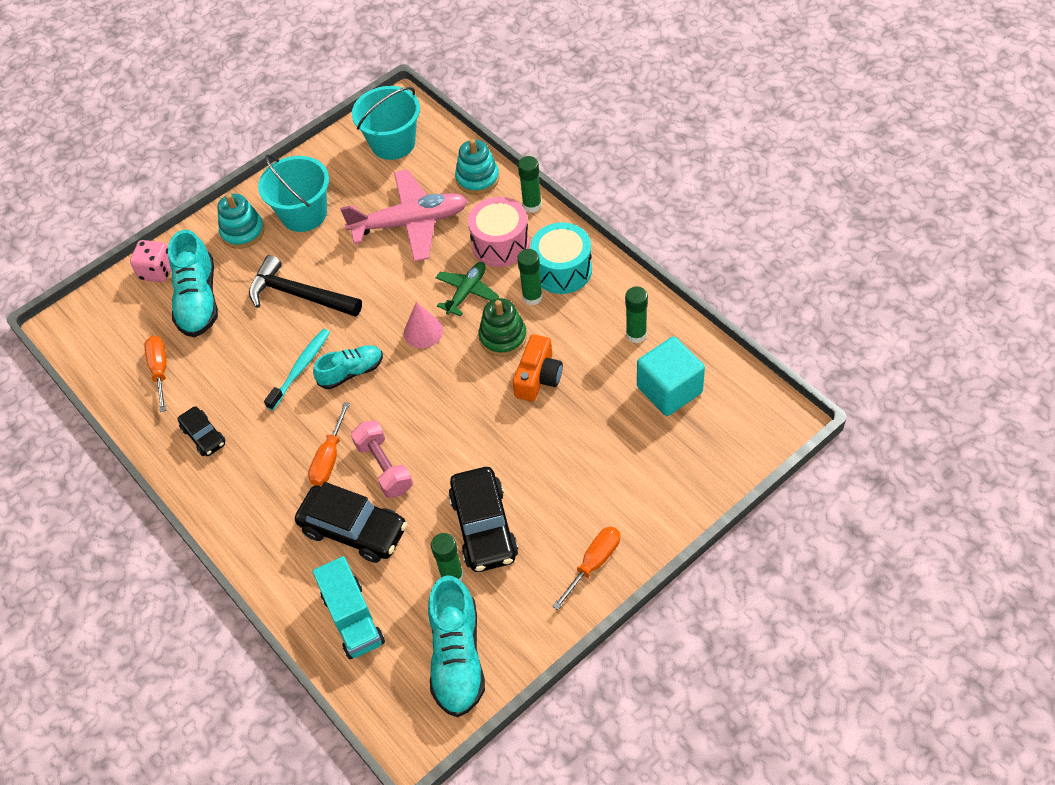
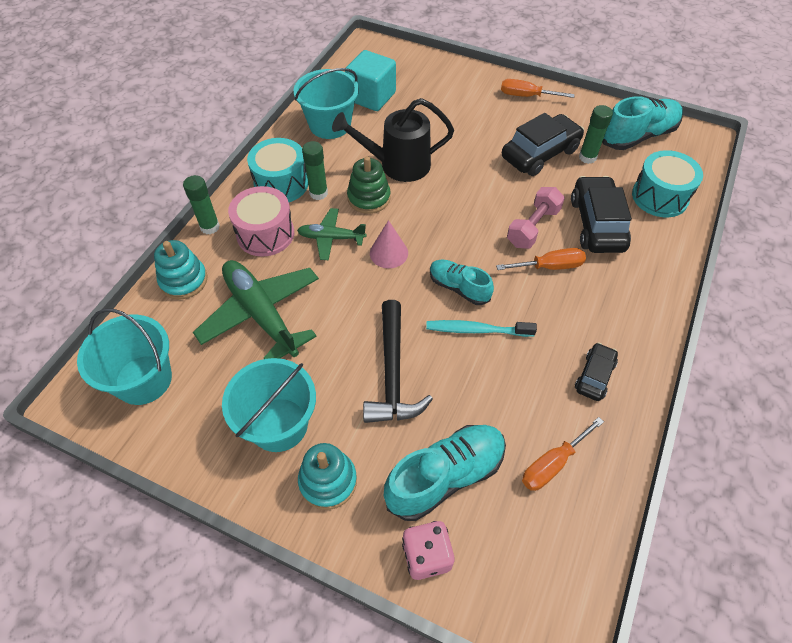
camera: 120 degrees left, 0 degrees up
turquoise truck [313,556,385,659] -> turquoise drum [632,150,703,217]
pink plane [340,169,468,262] -> green plane [193,260,319,359]
orange camera [513,334,563,402] -> black watering can [332,98,454,182]
green glue stick [625,286,648,343] -> turquoise bucket [294,68,359,139]

